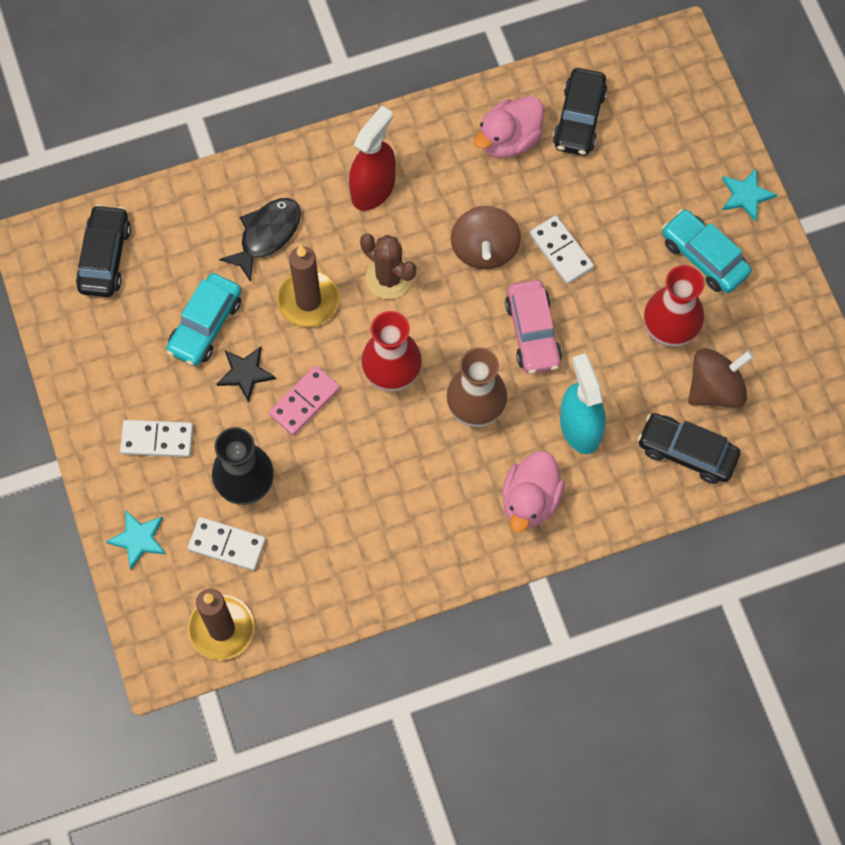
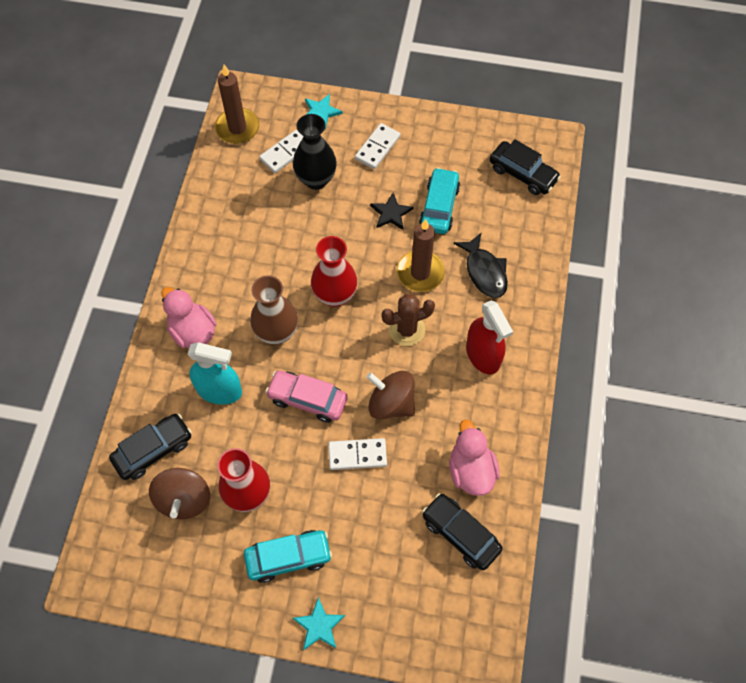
camera: 120 degrees right, 5 degrees down
turquoise car [166,273,241,366] -> turquoise car turned 45 degrees clockwise [419,168,460,234]
pink domino [269,366,340,436] -> none

